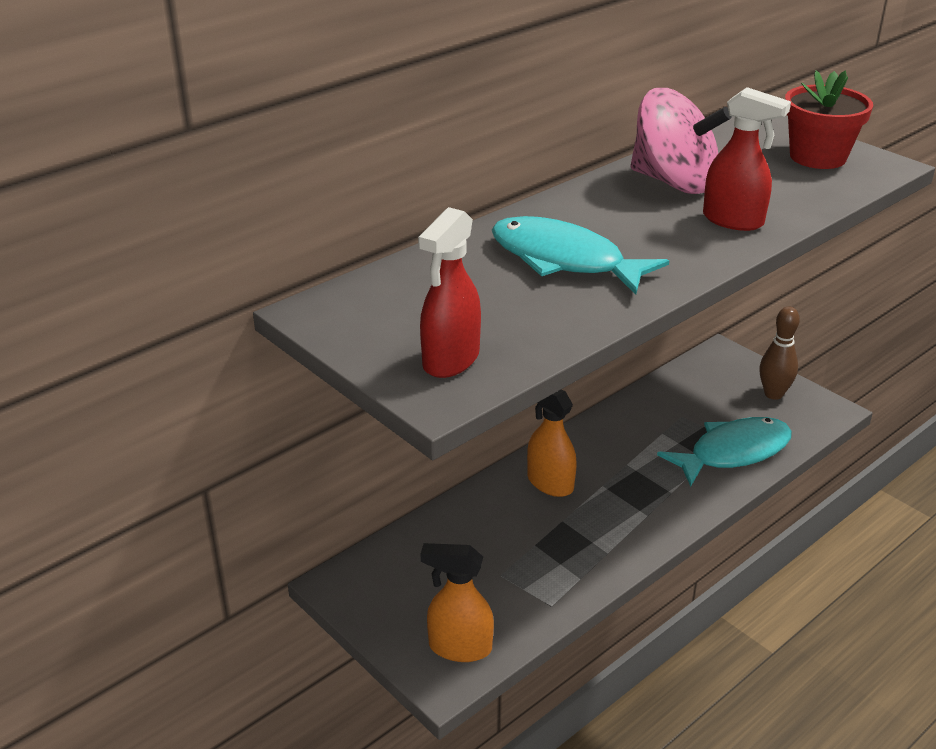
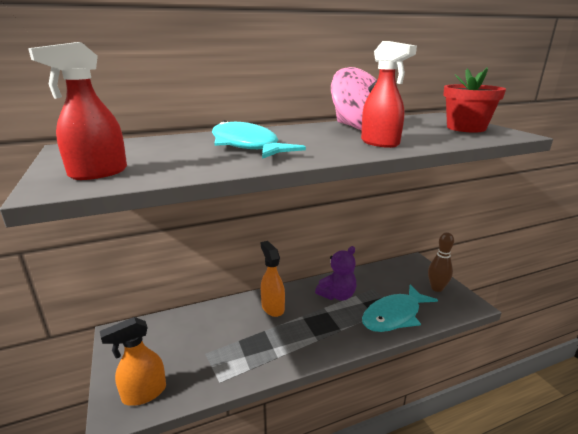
camera: 20 degrees right, 10 degrees down
orange spray bottle [421,543,494,662] -> orange spray bottle turned 60 degrees counterclockwise [100,317,166,406]
turquoise fish [657,417,792,487] -> turquoise fish turned 150 degrees clockwise [362,284,438,332]
none -> purple teddy bear [315,246,356,301]

